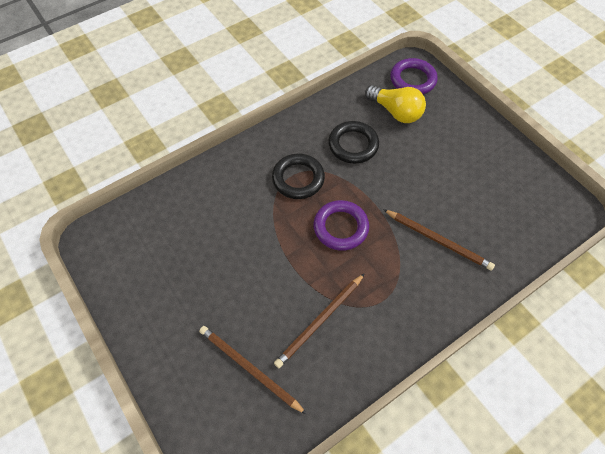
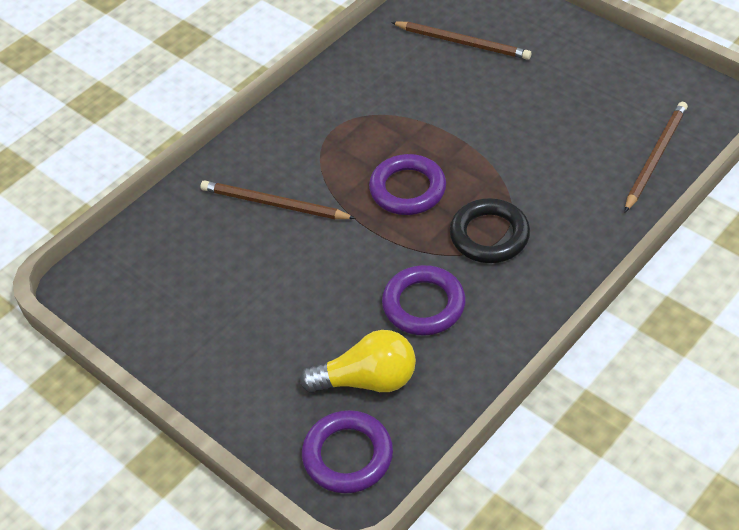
camera: 170 degrees right, 10 degrees down
brown pencil [274,273,365,368] -> brown pencil moved to [625,102,688,212]
black ring [328,121,379,164] -> purple ring [382,265,466,336]
yellow light bulb [365,85,426,123] -> yellow light bulb turned 150 degrees clockwise [300,330,416,393]

